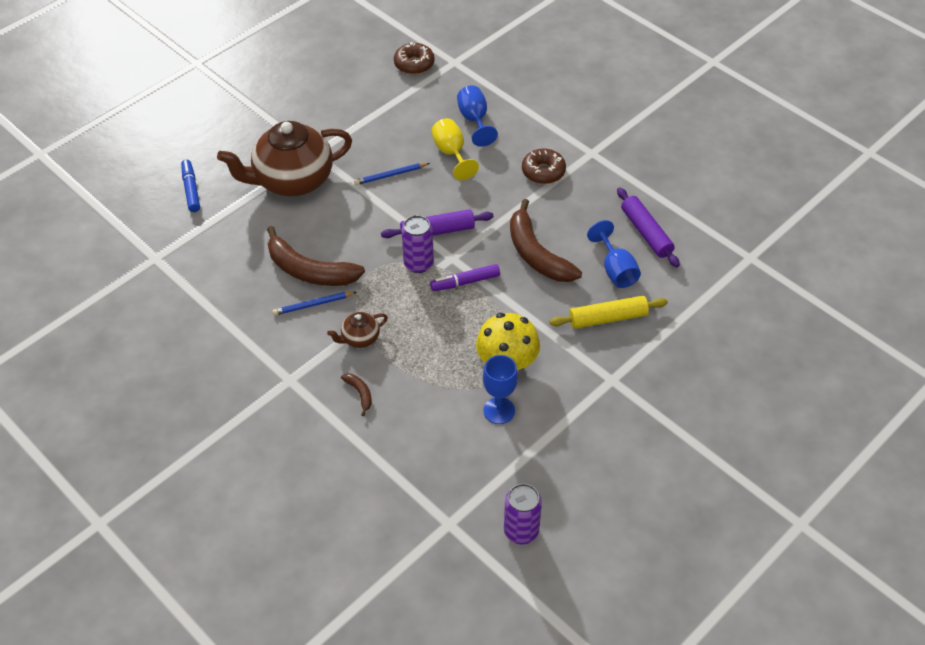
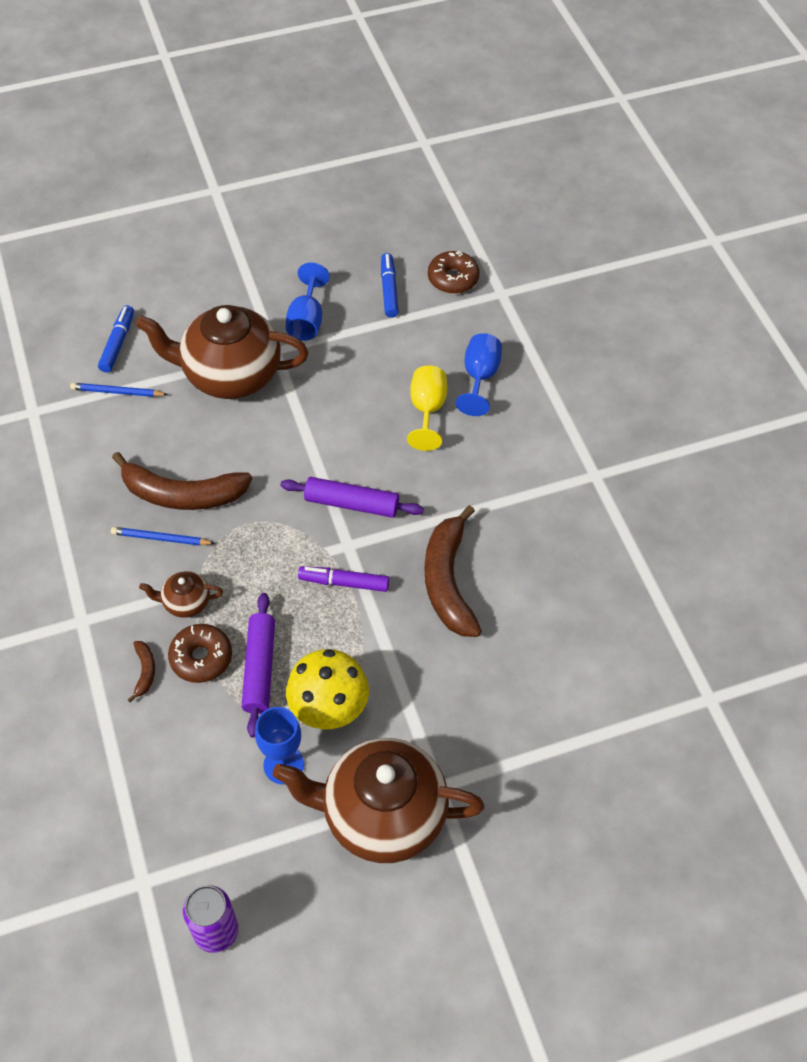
camera: 25 degrees right, 5 degrees up
brown banana [267,226,365,286] -> brown banana turned 45 degrees counterclockwise [112,452,252,510]
blue pencil [354,163,430,185] -> blue pencil moved to [70,383,168,397]
purple can [401,215,434,273] -> none
brown donut [522,149,566,184] -> brown donut moved to [168,624,232,683]
yellow rolling pin [550,296,668,329] -> none
blue goblet [587,220,641,288] -> blue goblet moved to [286,262,330,341]
purple rolling pin [617,187,680,267] -> purple rolling pin moved to [241,593,275,737]
none -> brown teapot [272,738,485,863]
none -> blue marker [381,253,399,318]

